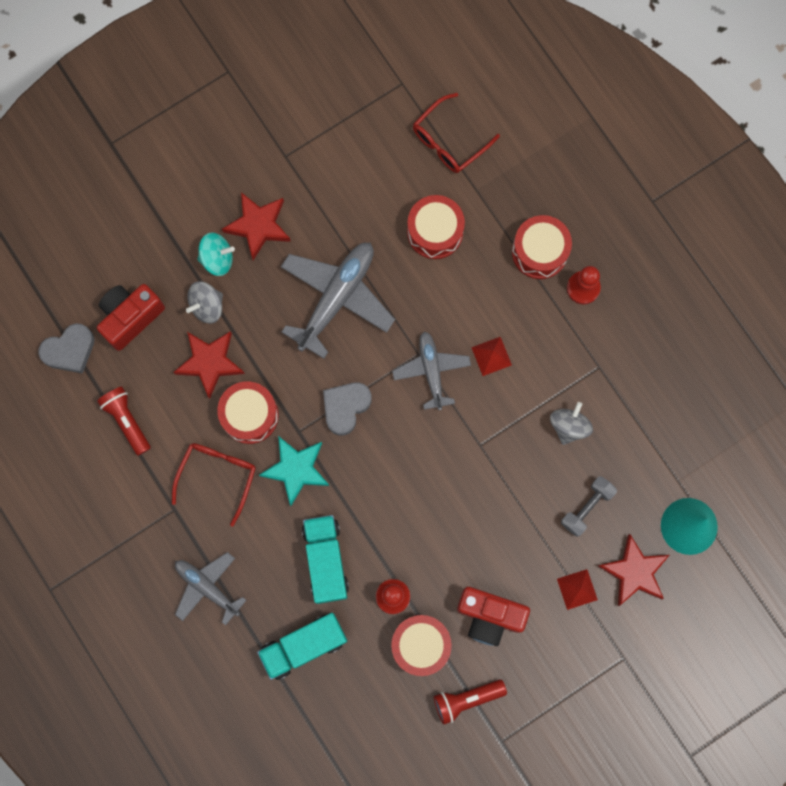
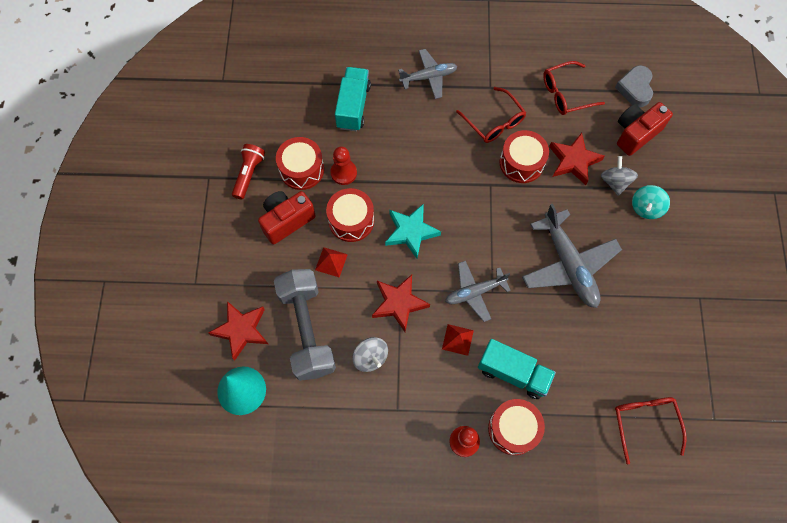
camera: 125 degrees right, 10 degrees down
red camera [97,284,165,351] -> red camera turned 120 degrees counterclockwise [617,102,673,156]
red flashlight [97,387,151,456] -> red glasses [543,61,605,115]
red star [222,192,291,260] -> red star moved to [372,275,430,332]
turquoise star [259,436,329,506] -> turquoise star moved to [385,204,441,258]
turquoise truck [302,515,349,604] -> turquoise truck moved to [478,339,556,399]
grey heart [323,382,371,436] -> none
grey plane [392,331,471,410] -> grey plane turned 135 degrees clockwise [445,261,511,322]
red drum [407,195,465,259] -> red drum moved to [326,188,374,242]
red pyramid [557,569,598,610] -> red pyramid moved to [315,247,348,278]
grey dumbbell [561,476,617,537] -> grey dumbbell [274,269,336,381], size x2.01

